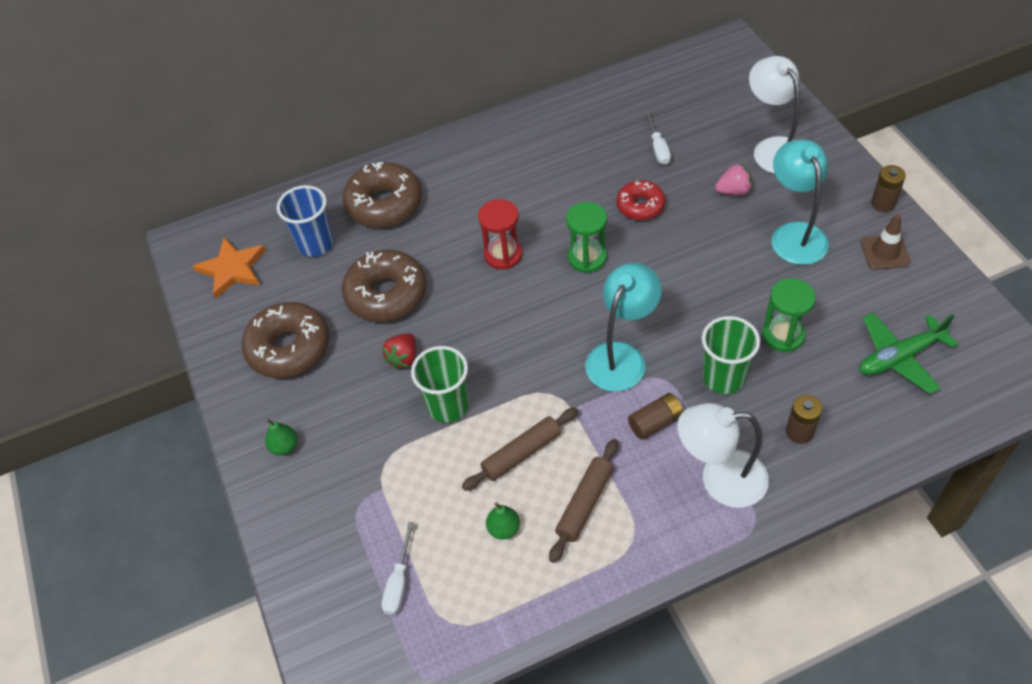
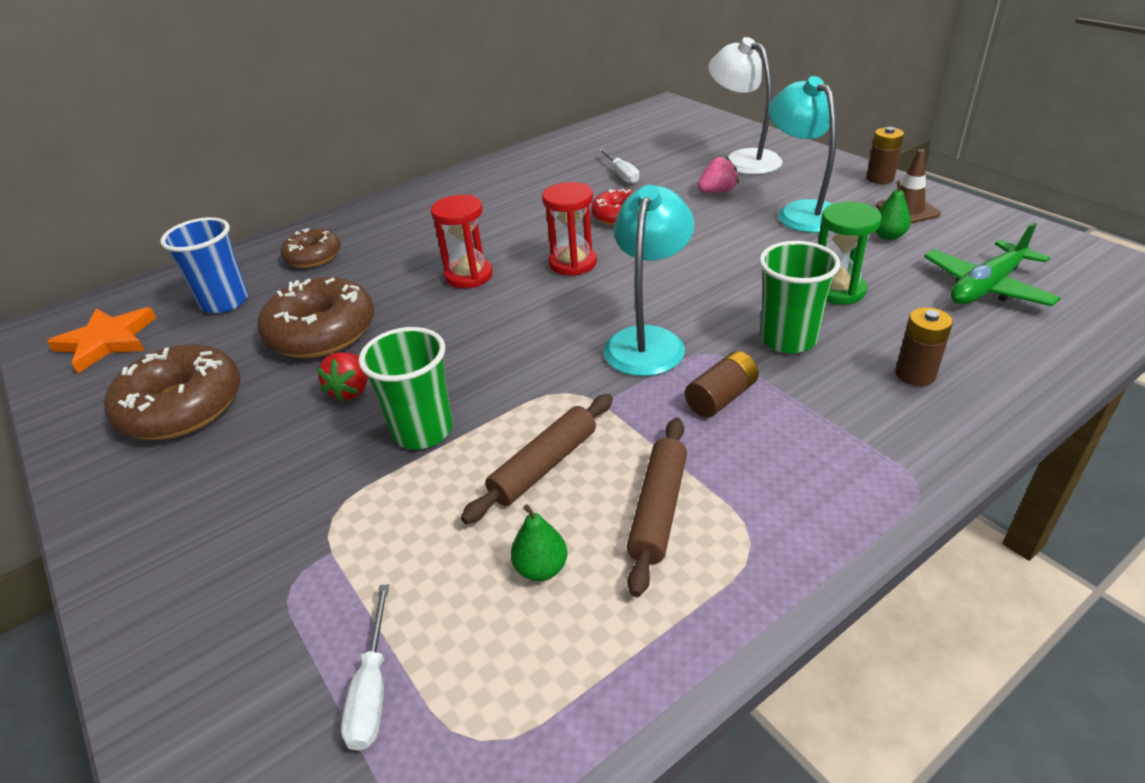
camera: 15 degrees left, 15 degrees down
green pear [265,419,297,455] -> green pear moved to [876,180,911,240]
brown donut [343,162,422,227] -> brown donut [281,228,341,268], size x0.60
green hourglass [566,202,607,273] -> red hourglass [542,182,597,276]
white lamp [677,403,769,508] -> none

